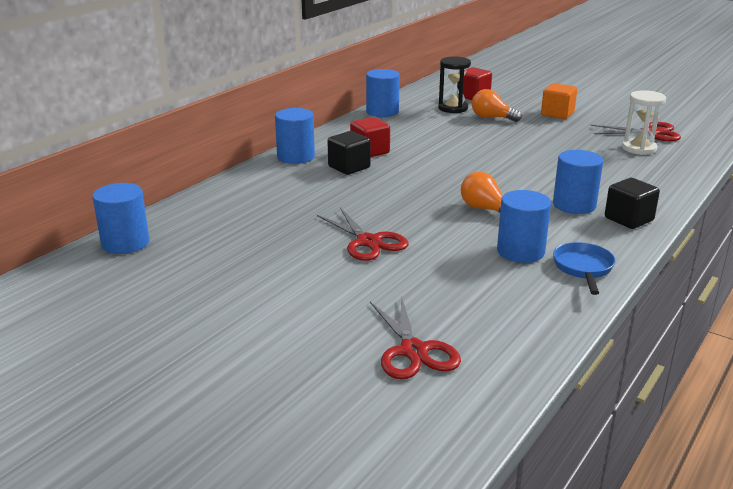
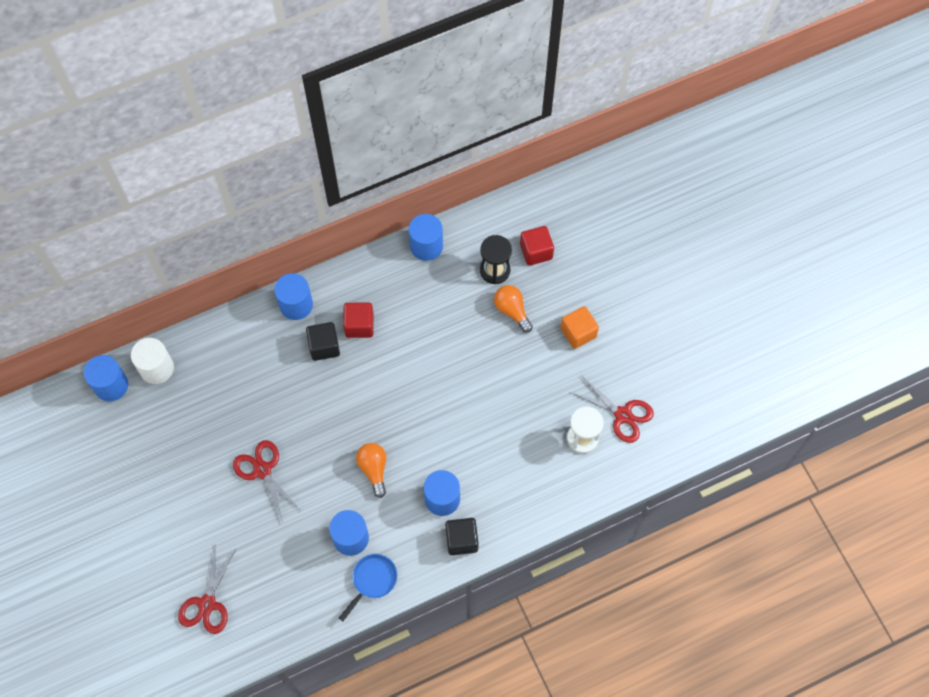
camera: 30 degrees right, 40 degrees up
red scissors [317,208,408,261] -> red scissors turned 150 degrees clockwise [233,440,302,522]
none -> white cylinder [131,338,174,384]

